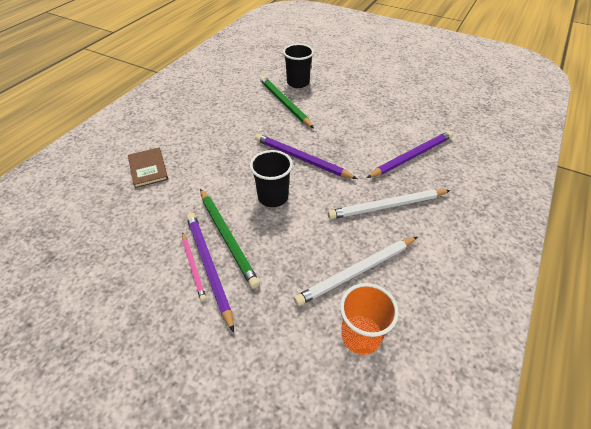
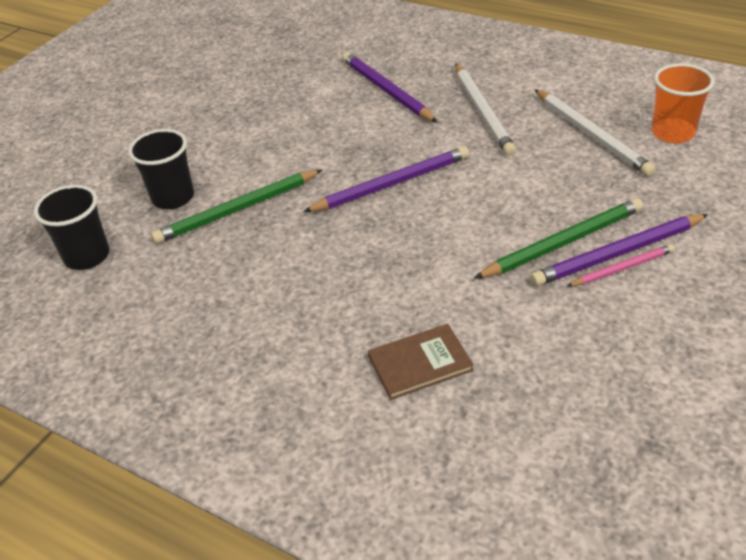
camera: 85 degrees left, 5 degrees down
black cup [250,150,293,207] -> black cup moved to [34,185,109,270]
purple pencil [255,134,357,179] -> purple pencil turned 150 degrees counterclockwise [303,146,469,212]

